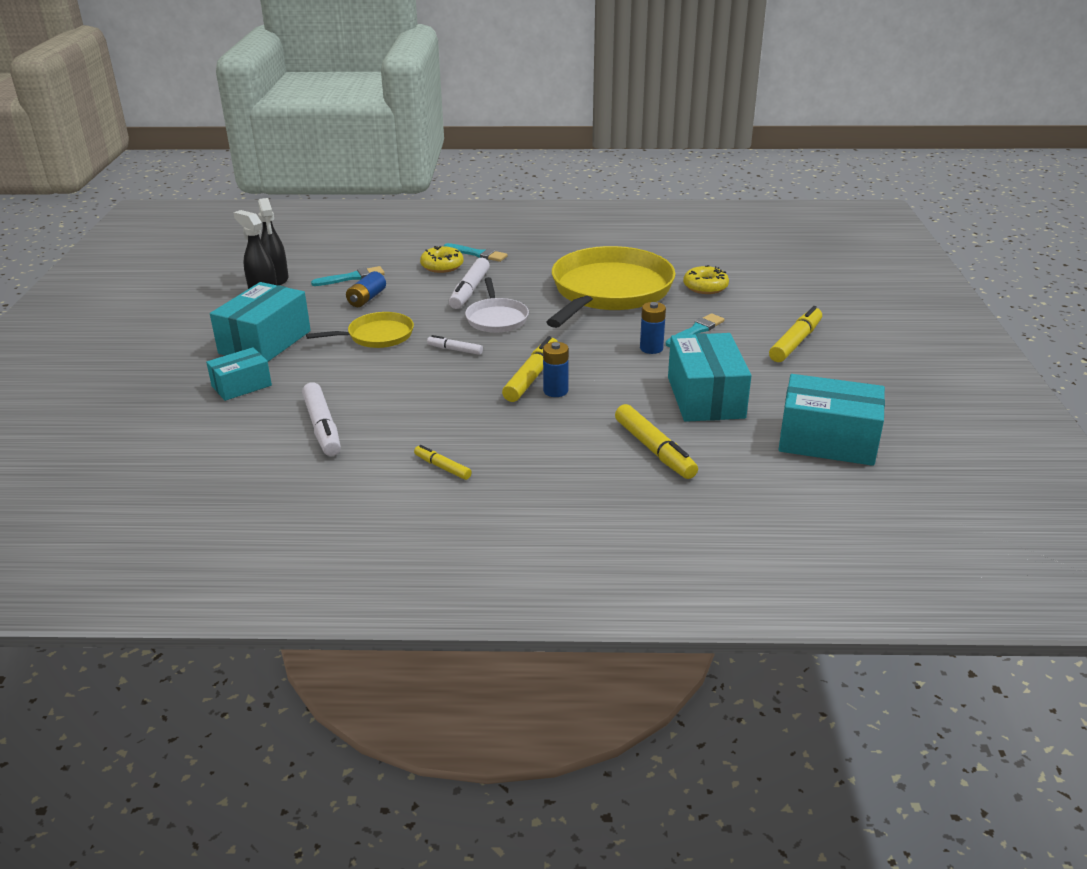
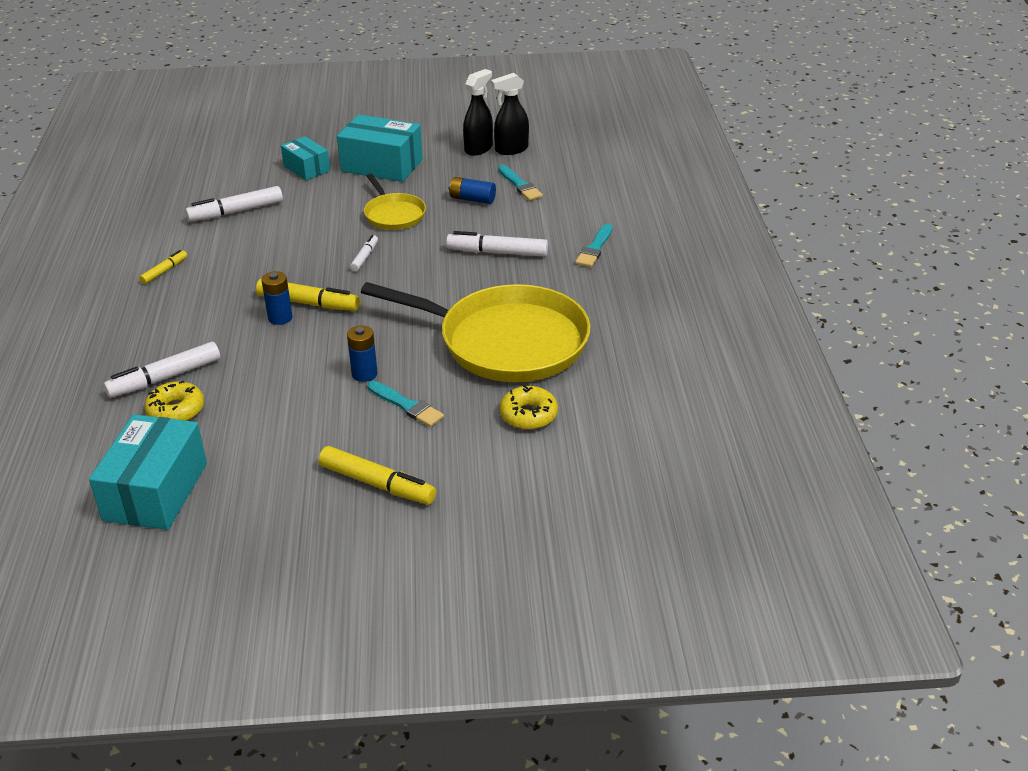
camera: 85 degrees right, 5 degrees up
yellow donut [420,246,464,273] -> yellow donut moved to [145,381,204,421]
white pan [465,277,529,333] -> none
yellow marker [615,404,698,479] -> white marker [104,342,220,398]
turquoise box [668,333,752,422] -> none

